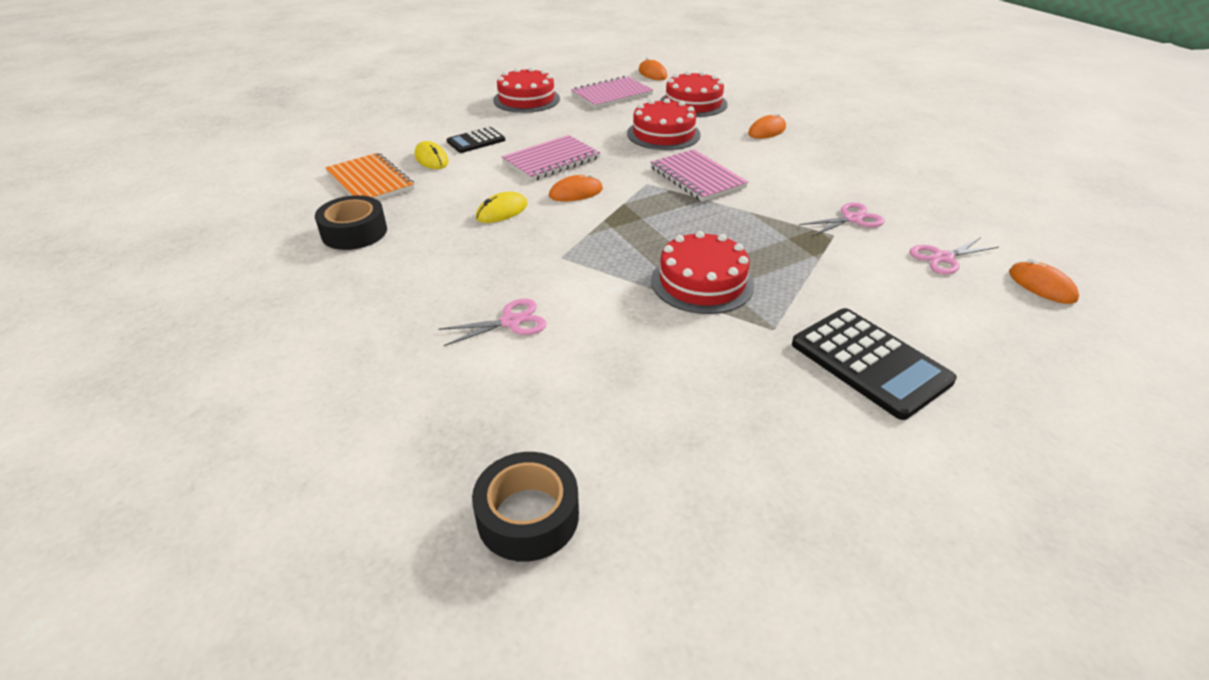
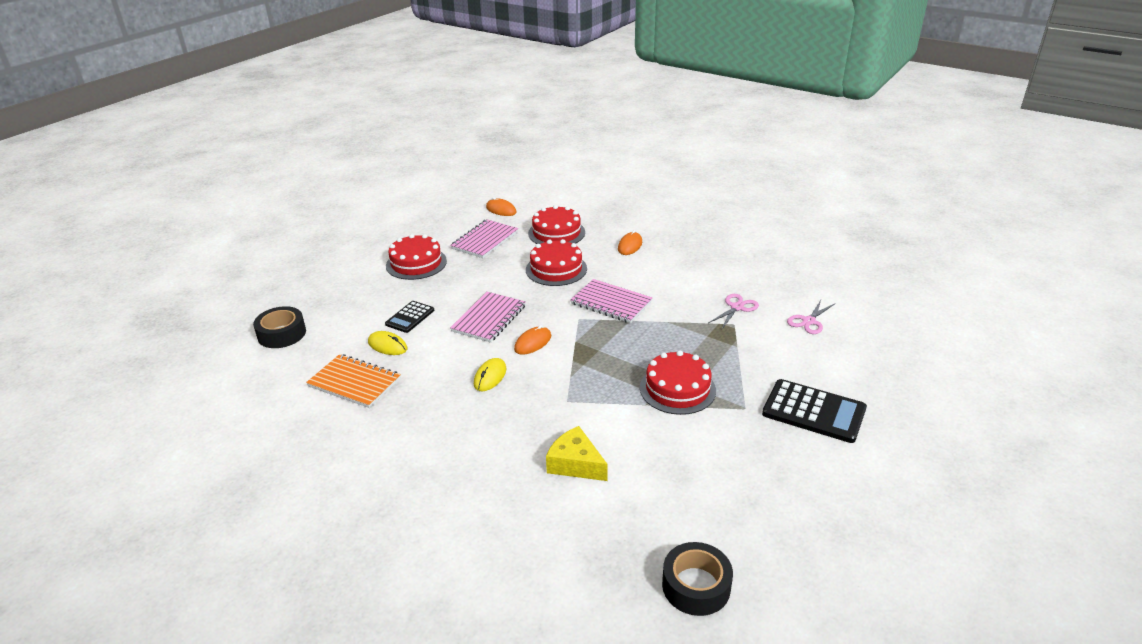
camera: 25 degrees left, 5 degrees down
black tape [315,195,387,250] -> black tape moved to [253,306,306,348]
pink scissors [438,299,547,346] -> yellow cheese [546,426,608,481]
orange mouse [1009,258,1079,304] -> none

